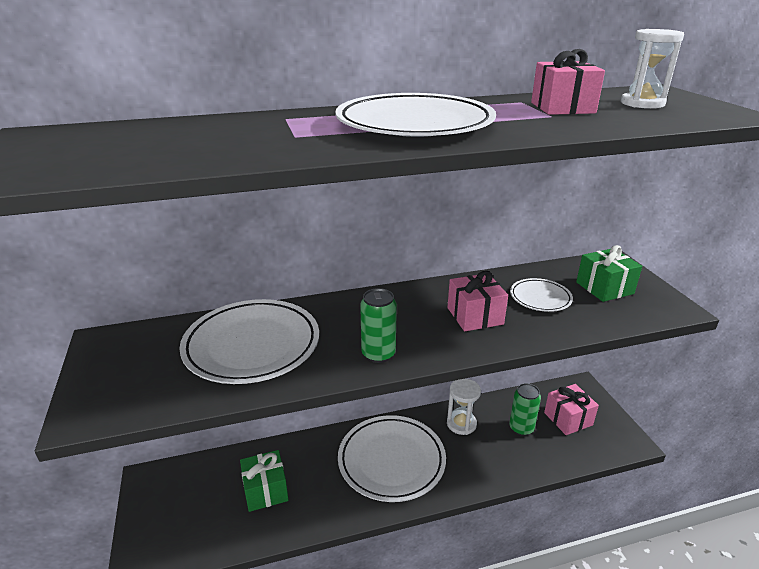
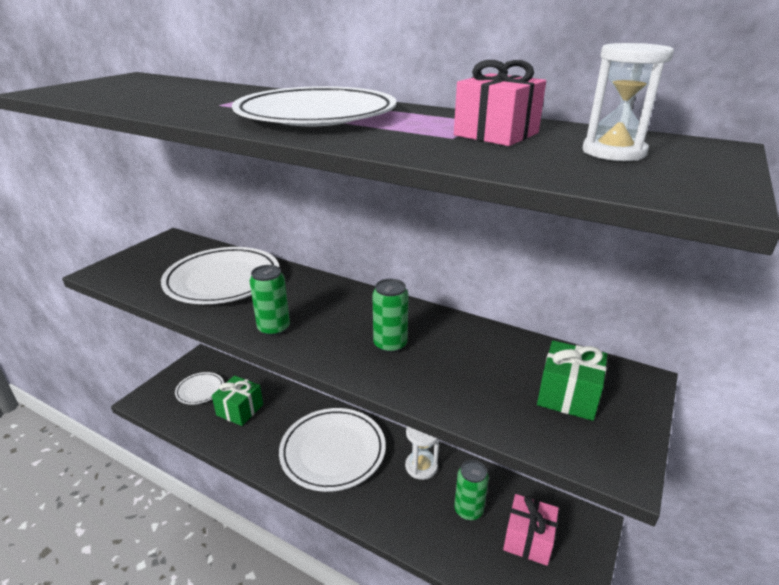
camera: 45 degrees right, 0 degrees up
pink gift [447,271,508,331] -> green can [372,279,409,353]
white plate [510,278,573,312] -> white plate moved to [175,372,224,404]

